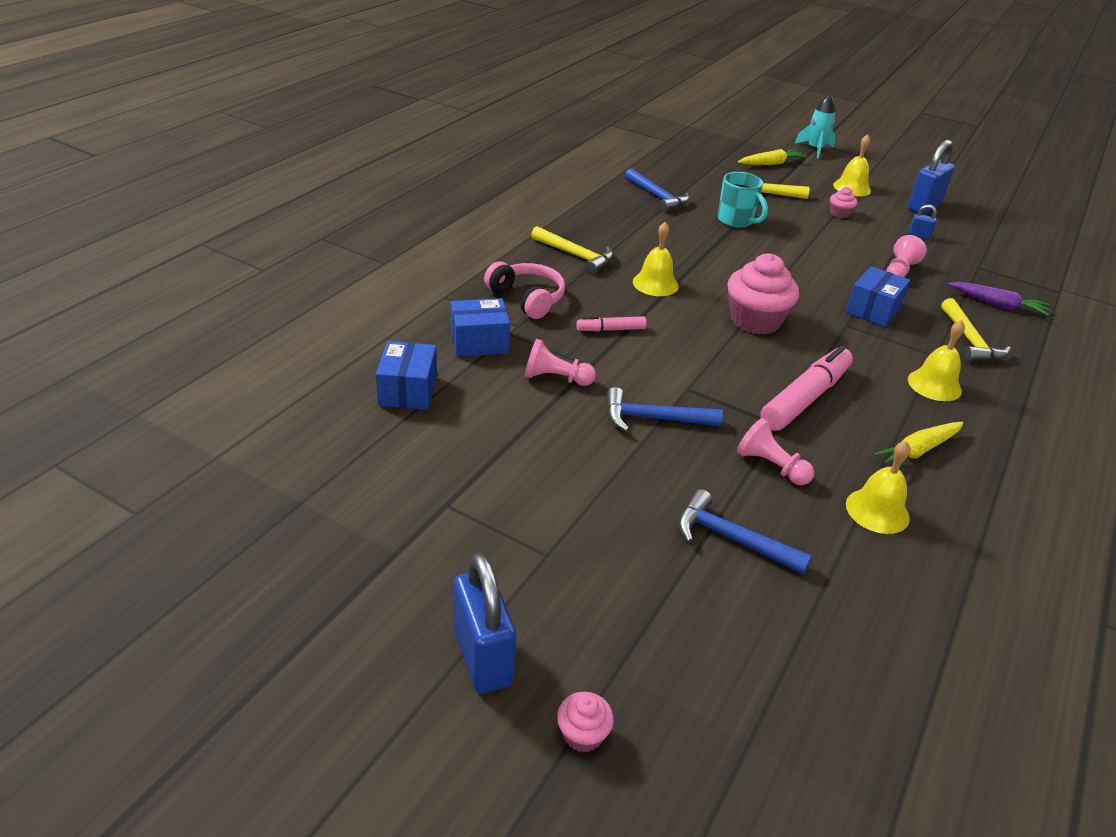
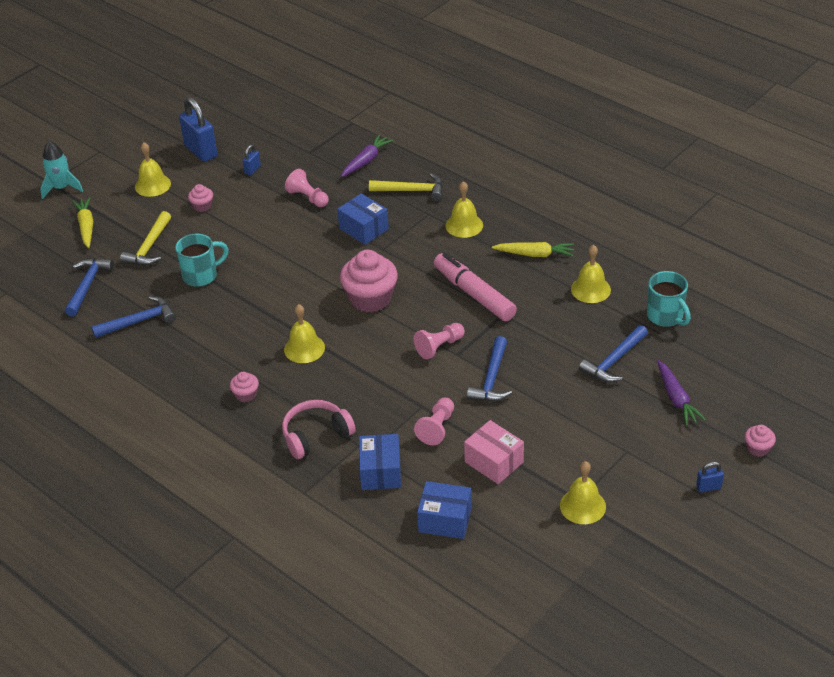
camera: 75 degrees left, 5 degrees up
blue padlock [454,553,516,693] -> blue padlock [696,461,724,492], size x0.47
yellow hammer [531,226,614,274] -> pink cupcake [230,372,259,402]
pink marker [576,316,646,331] -> none
pink pawn [737,418,814,485] -> pink pawn moved to [414,323,465,360]
yellow carrot [874,422,963,469] -> yellow carrot turned 60 degrees counterclockwise [492,242,574,257]
none -> blue hammer [65,258,114,316]
none -> pink box [464,420,524,484]
none -> yellow bell [560,461,606,524]
none -> turquoise mug [647,271,691,327]
none -> purple carrot [657,360,706,426]

